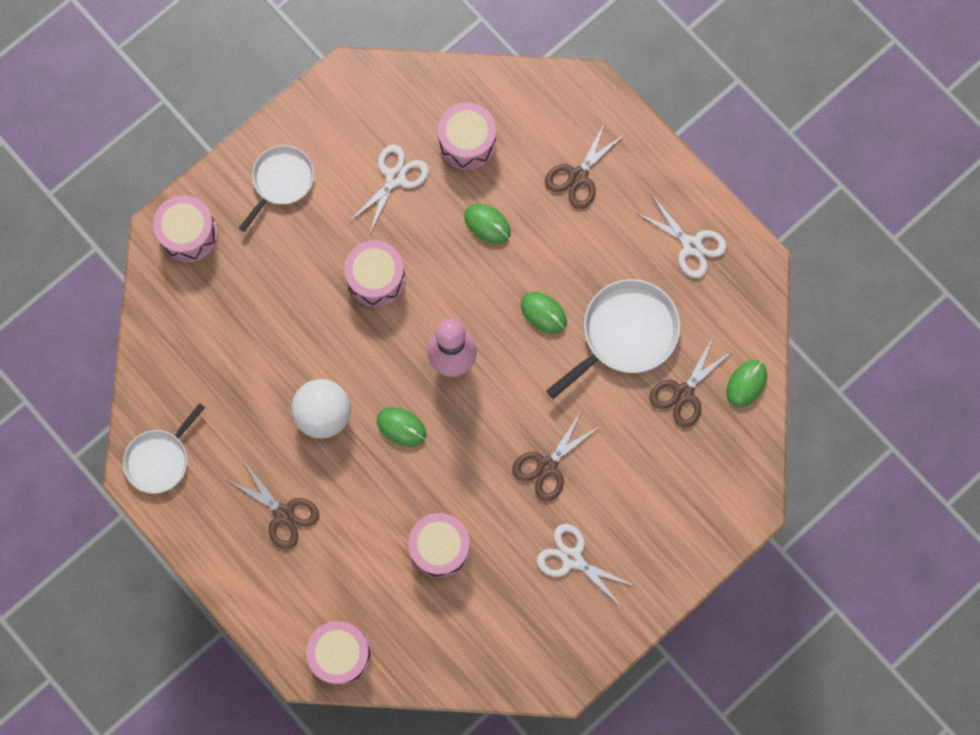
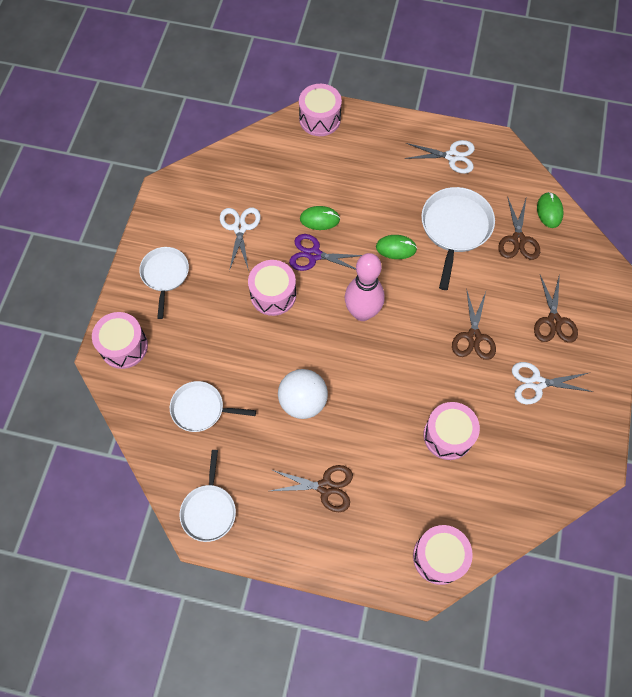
camera: 35 degrees left, 10 degrees down
green mouse [377,407,426,447] -> none
pink drum [438,102,496,170] -> pink drum moved to [299,84,342,136]
brown scissors [545,120,625,209] -> brown scissors moved to [534,274,578,342]
none -> white pan [170,381,256,432]
none -> purple scissors [289,234,362,271]

